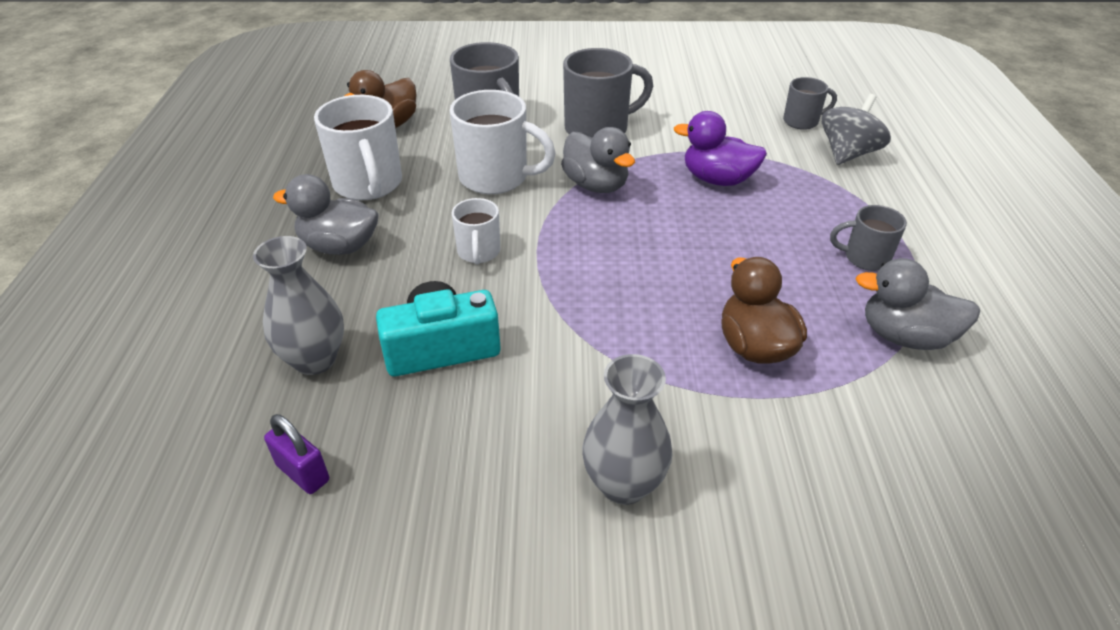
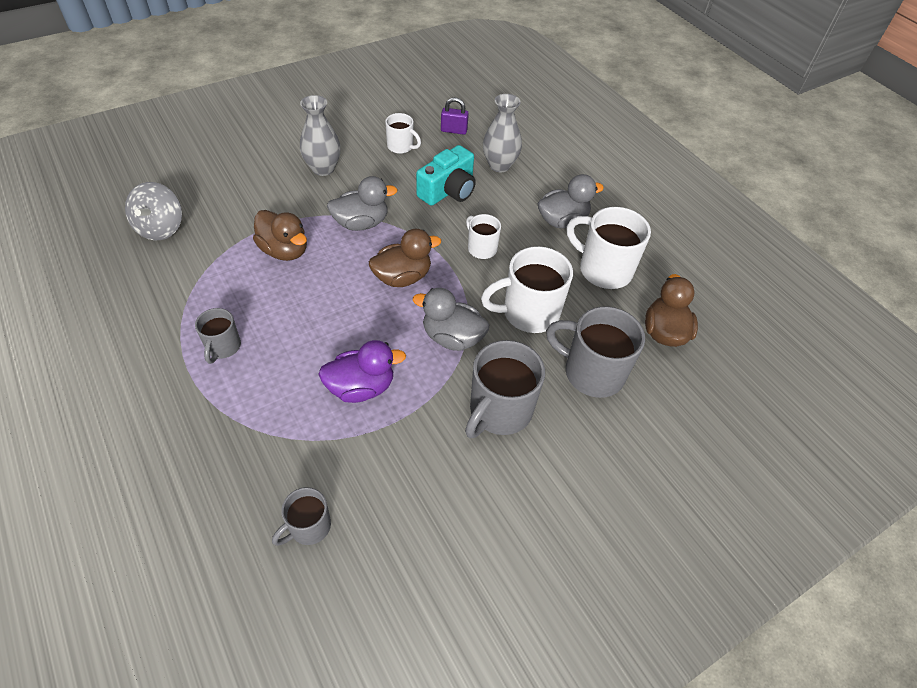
camera: 145 degrees right, 10 degrees up
grey spinning top [822,94,891,165] -> grey spinning top moved to [125,182,182,240]
grey mug [830,205,907,271] -> grey mug turned 120 degrees clockwise [195,308,241,364]
grey duck [855,258,980,350] -> grey duck moved to [327,176,398,231]
none -> brown duck [369,229,441,287]
none -> white mug [385,113,421,154]

